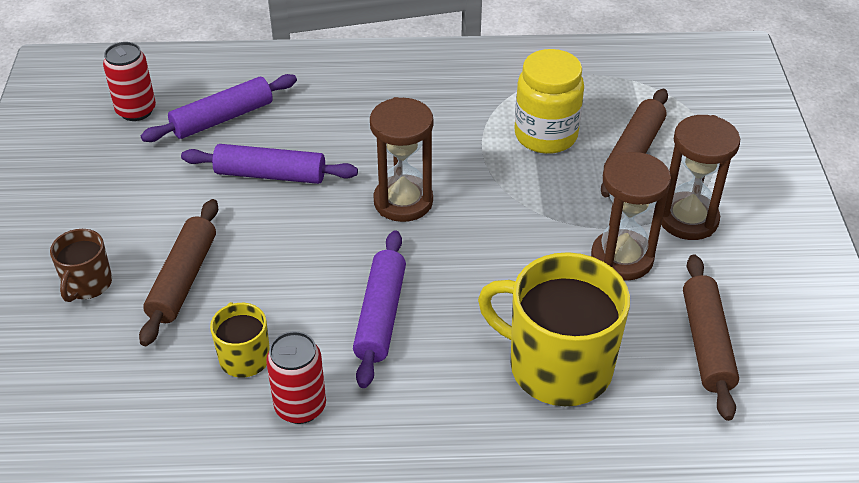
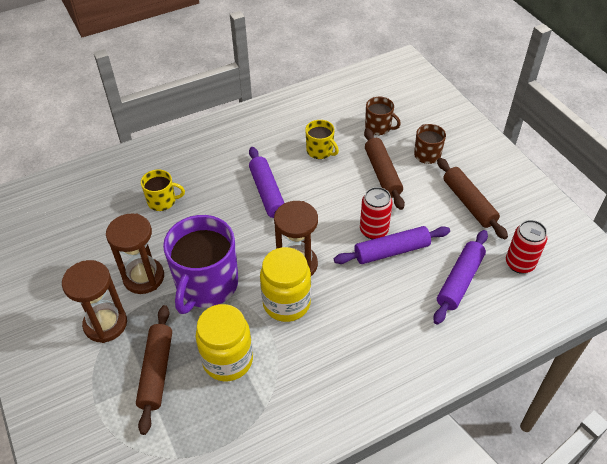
camera: 155 degrees right, 5 degrees up
red can [266,331,326,424] -> red can moved to [360,187,392,239]
yellow mug [478,252,630,406] -> yellow mug [141,169,185,211], size x0.50
brown rolling pin [683,254,739,421] -> brown rolling pin moved to [437,158,508,239]
none -> purple mug [163,215,238,314]
none -> yellow jar [260,247,311,322]
none -> brown mug [365,97,401,135]

